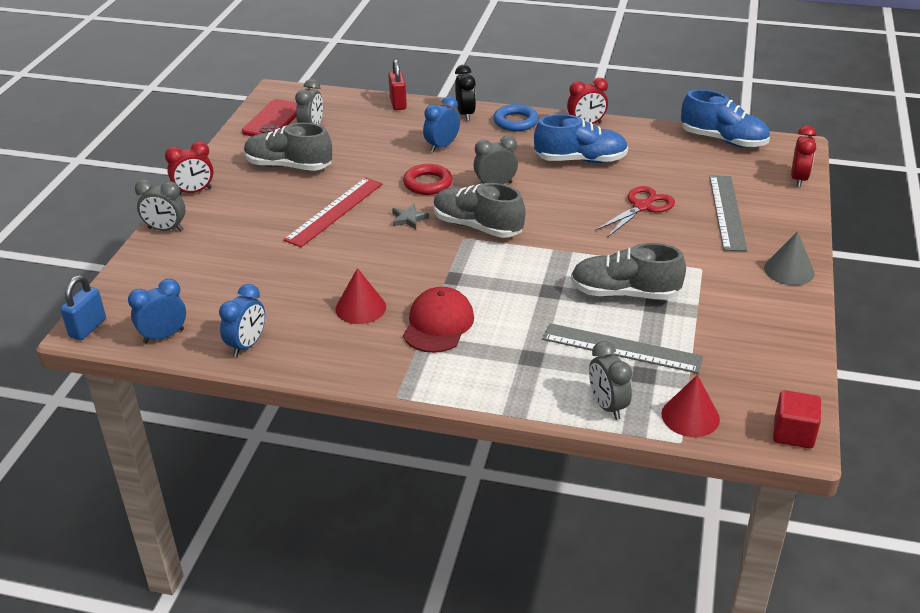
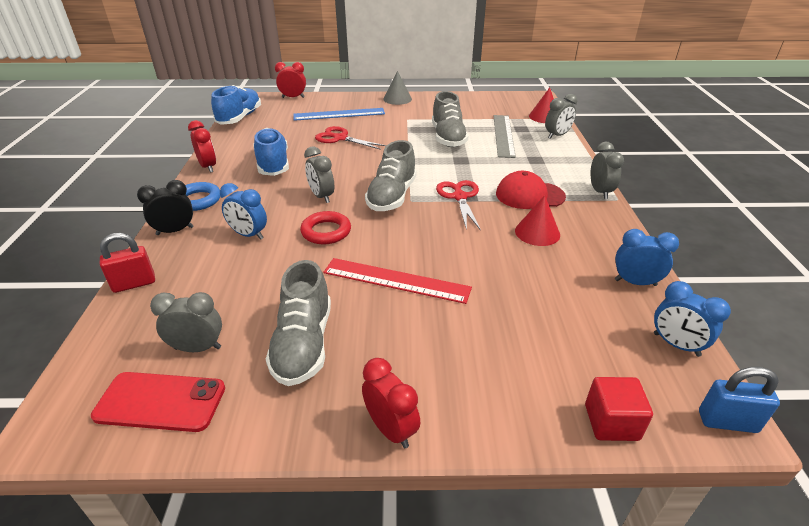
camera: 105 degrees left, 0 degrees up
grey clock [135,179,185,231] -> grey clock moved to [591,142,624,199]
grey star [392,204,429,229] -> none
grey ruler [709,175,747,251] -> blue ruler [293,108,385,121]
red cube [773,390,821,449] -> red cube moved to [585,377,653,441]
none -> red scissors [436,180,481,231]

